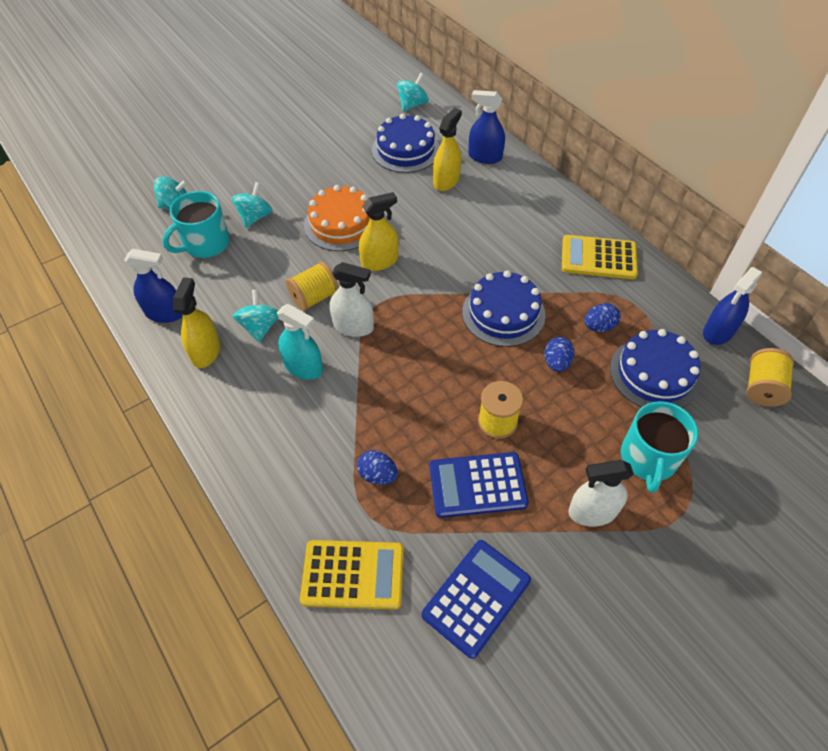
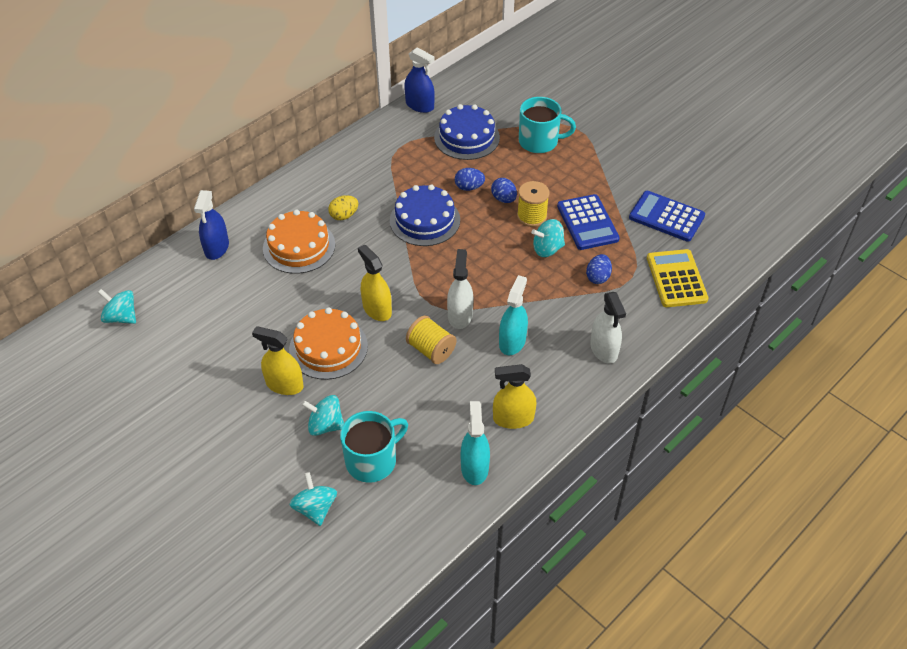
camera: 100 degrees left, 5 degrees down
blue spray bottle [124,249,183,323] -> turquoise spray bottle [461,401,490,485]
turquoise mug [162,191,230,258] -> turquoise mug turned 75 degrees counterclockwise [340,411,408,483]
turquoise spinning top [233,290,279,342] -> turquoise spinning top moved to [531,219,565,257]
blue cake [372,114,440,173] -> none
yellow spray bottle [433,108,462,191] -> yellow spray bottle moved to [252,326,304,395]
yellow calculator [562,235,638,279] -> none
white spray bottle [568,460,634,527] -> white spray bottle moved to [590,292,626,364]
blue egg [584,303,621,332] -> blue egg moved to [491,178,517,203]
yellow spool [746,348,794,407] -> none
none -> orange cake [263,210,335,274]
none -> yellow egg [328,195,358,220]

